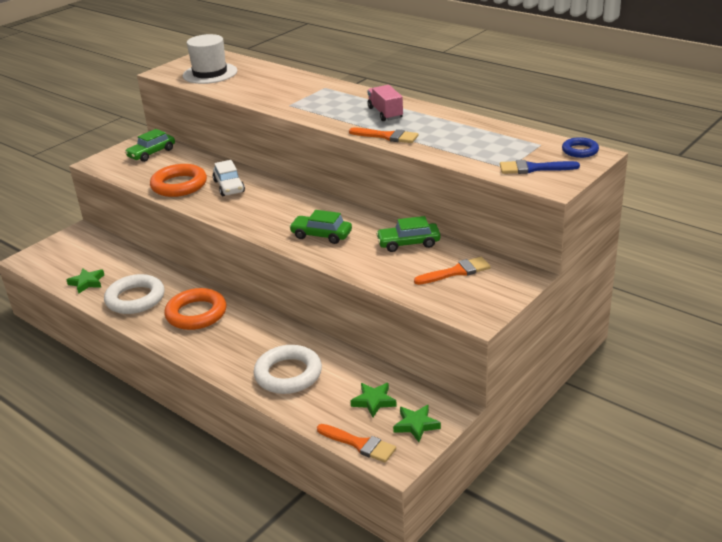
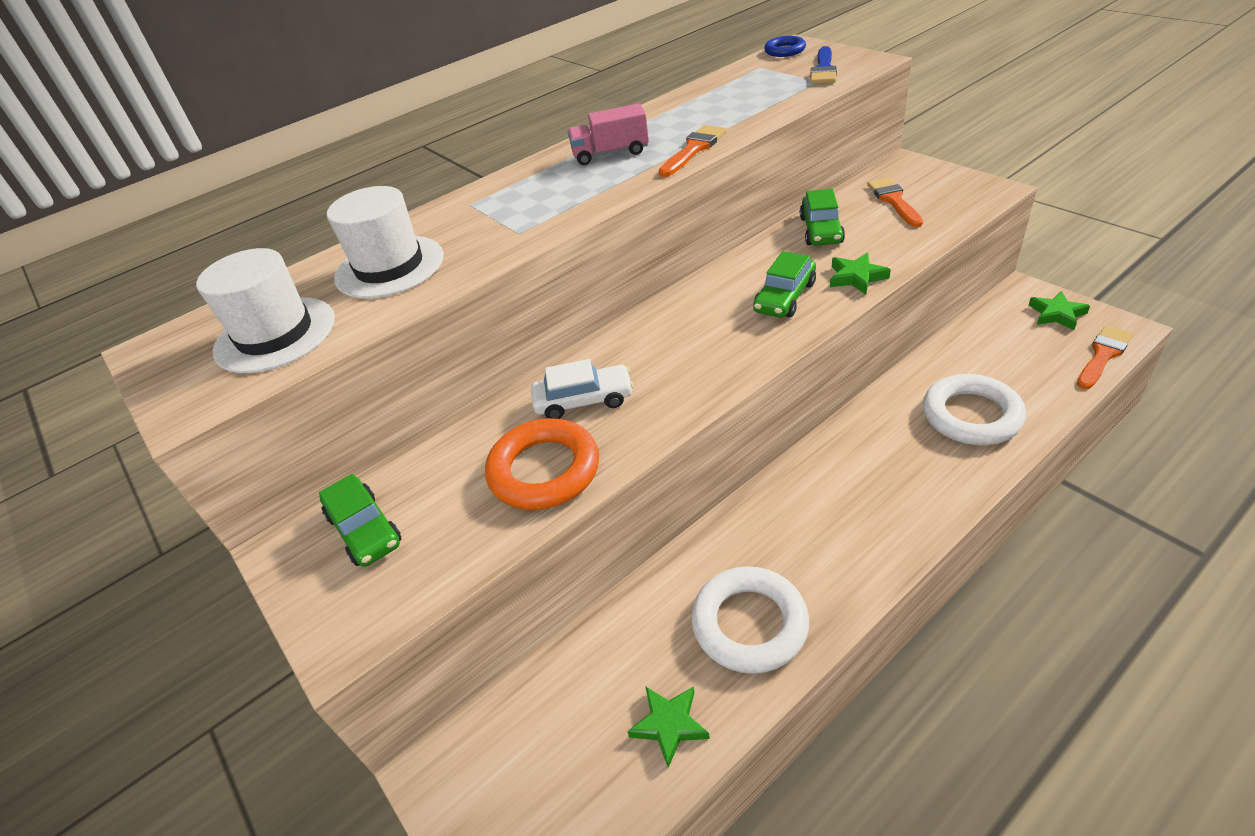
camera: 75 degrees left, 10 degrees up
orange ring [165,288,227,330] -> none
green star [350,383,397,417] -> green star moved to [830,252,891,295]
none -> white hat [327,186,444,299]

